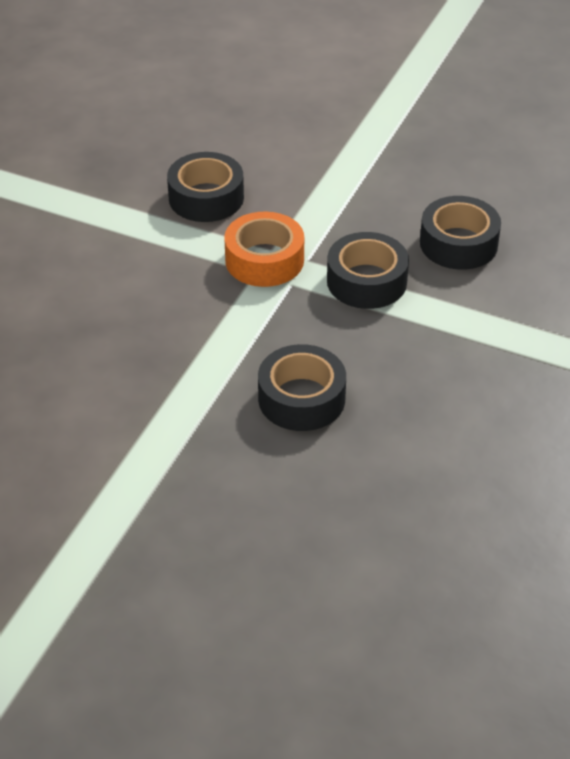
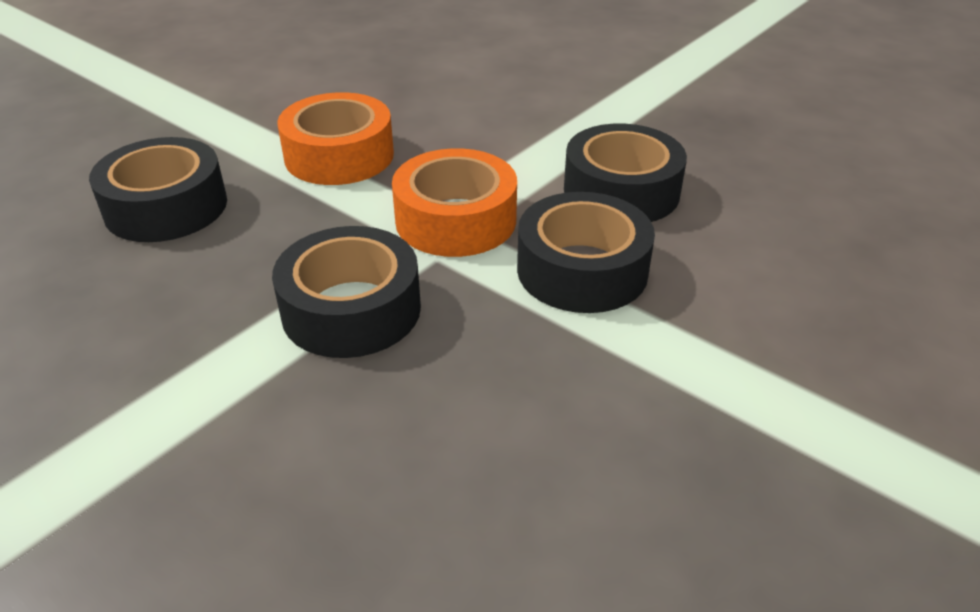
camera: 105 degrees right, 5 degrees down
black tape [420,196,501,270] -> black tape moved to [517,192,655,313]
none -> orange tape [277,92,394,185]

